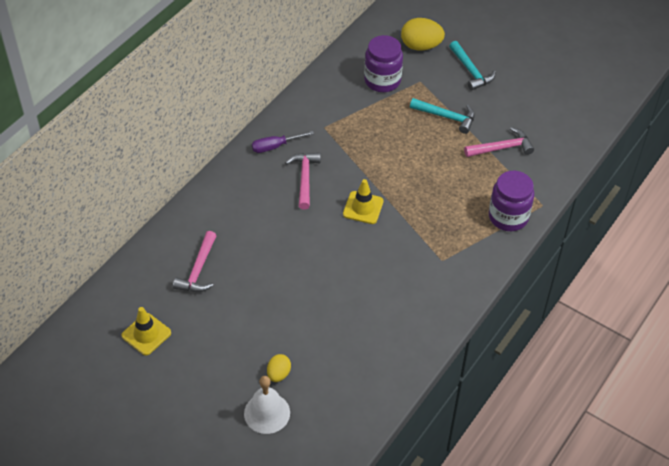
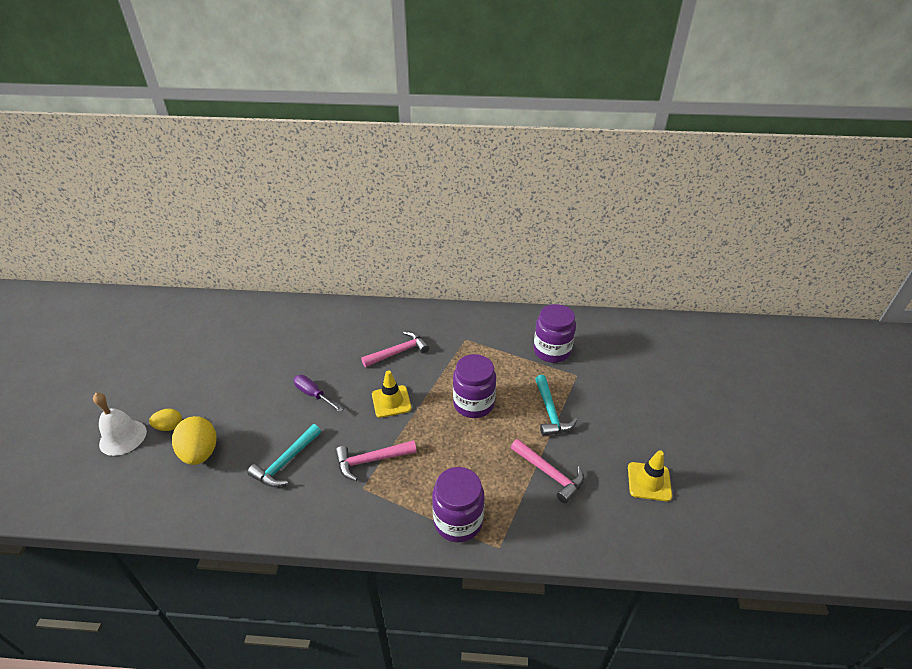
camera: 60 degrees right, 10 degrees down
yellow traffic cone [121,307,171,356] -> yellow traffic cone moved to [628,450,672,502]
pink hammer [173,231,217,292] -> pink hammer moved to [335,440,417,481]
purple screwdriver [252,131,314,153] -> purple screwdriver moved to [294,375,343,412]
yellow egg [401,18,445,51] -> yellow egg moved to [172,416,216,465]
turquoise hammer [449,41,496,90] -> turquoise hammer moved to [247,424,321,487]
none -> purple jar [453,354,496,418]

